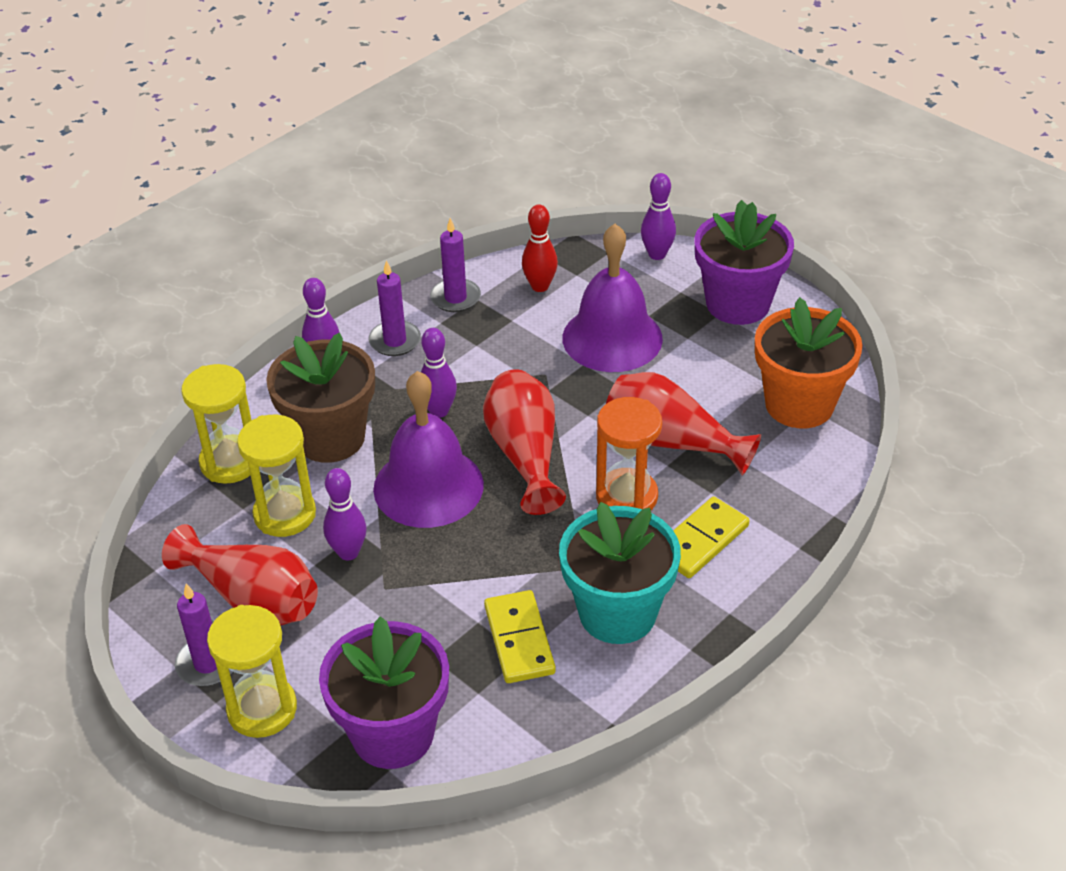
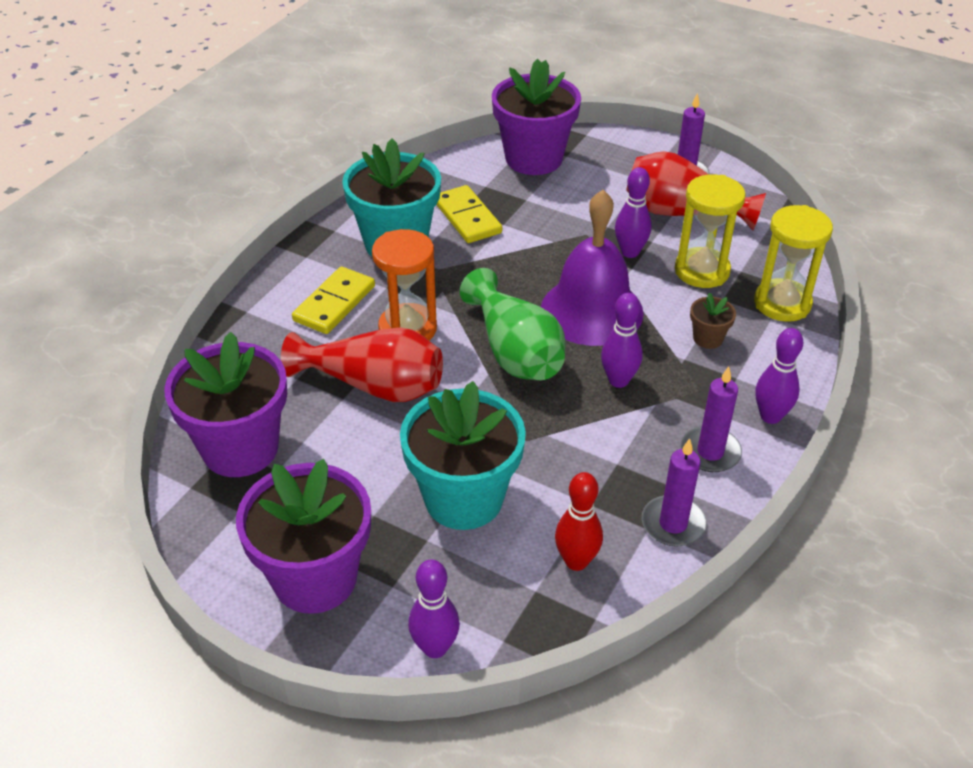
camera: 165 degrees right, 0 degrees up
yellow hourglass [207,605,297,738] -> none
brown flower pot [266,333,375,463] -> brown flower pot [690,293,736,349], size x0.43
red vase [483,369,566,515] -> green vase [460,268,565,380]
purple bell [562,224,663,372] -> turquoise flower pot [400,381,526,530]
orange flower pot [755,297,863,428] -> purple flower pot [164,332,287,477]

